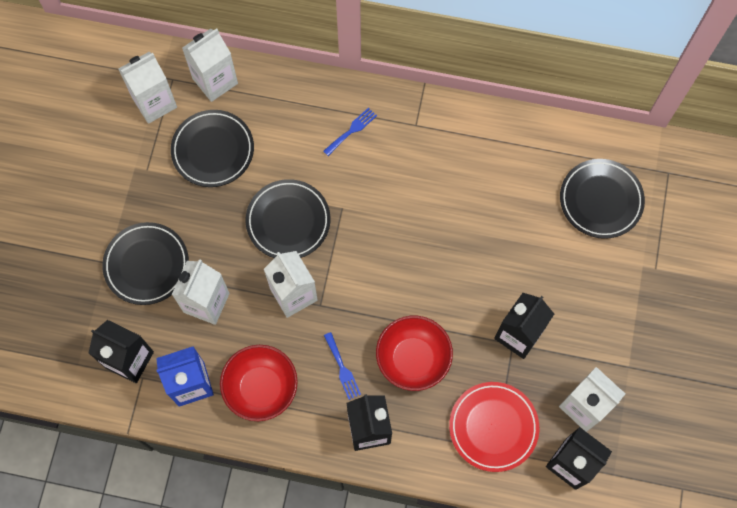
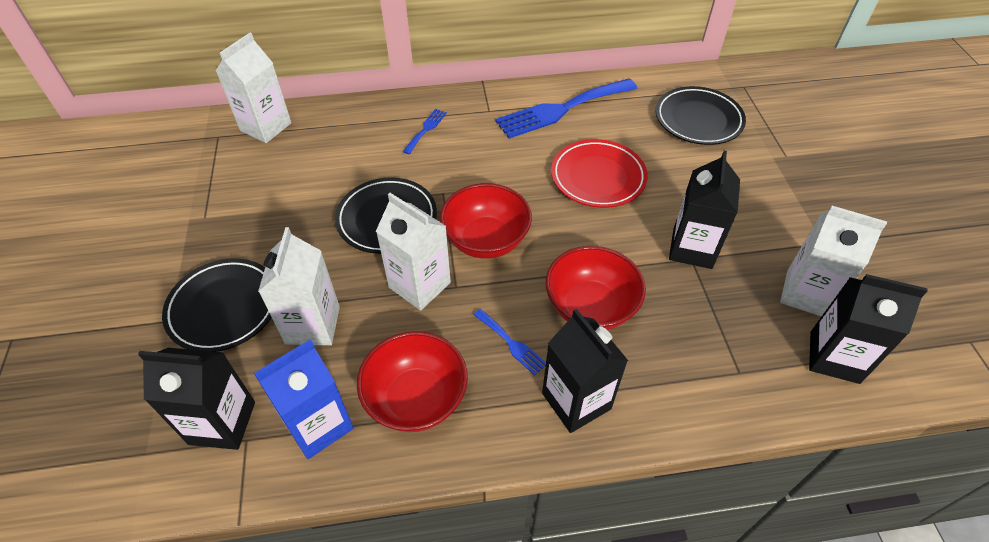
camera: 20 degrees left, 20 degrees down
white carton [119,52,177,124] -> none
black plate [171,110,254,187] -> none
red plate [449,382,539,472] -> red plate moved to [551,139,648,208]
none -> red bowl [440,183,532,259]
none -> blue fork [495,78,637,139]

